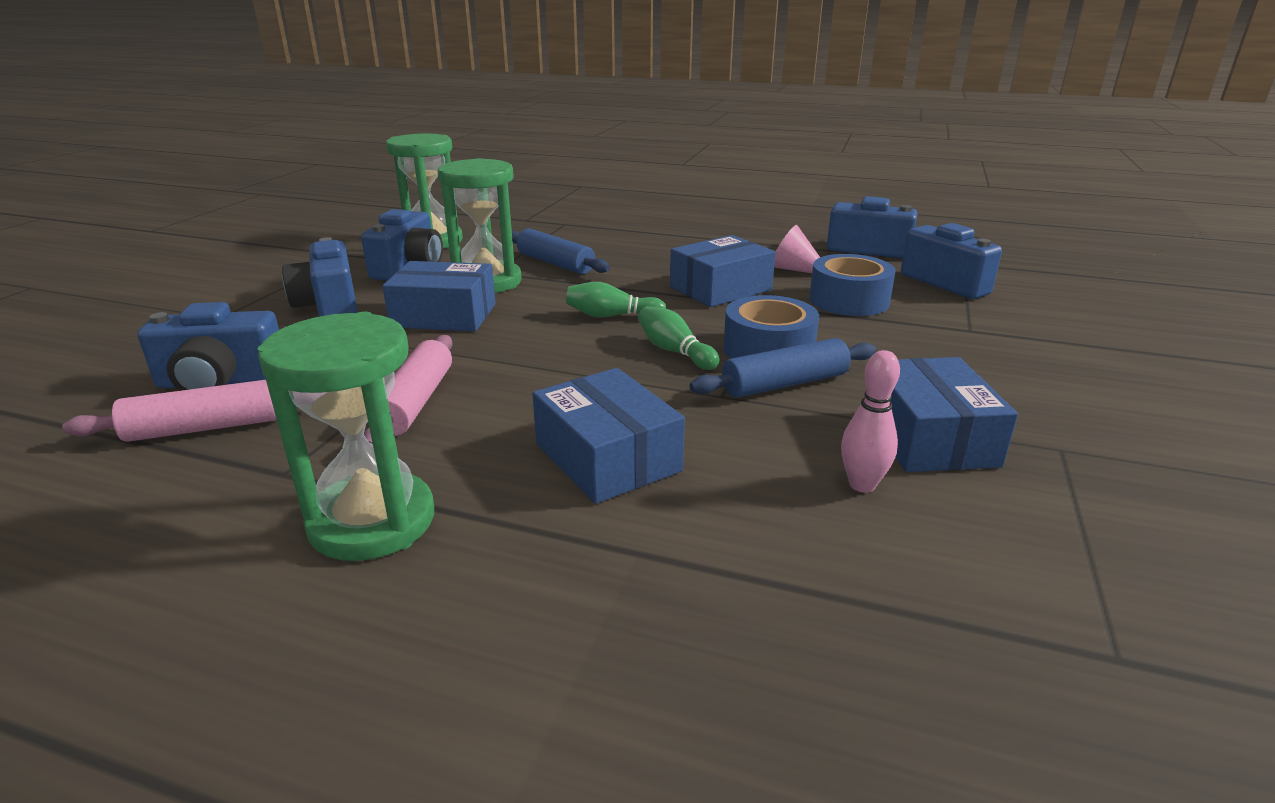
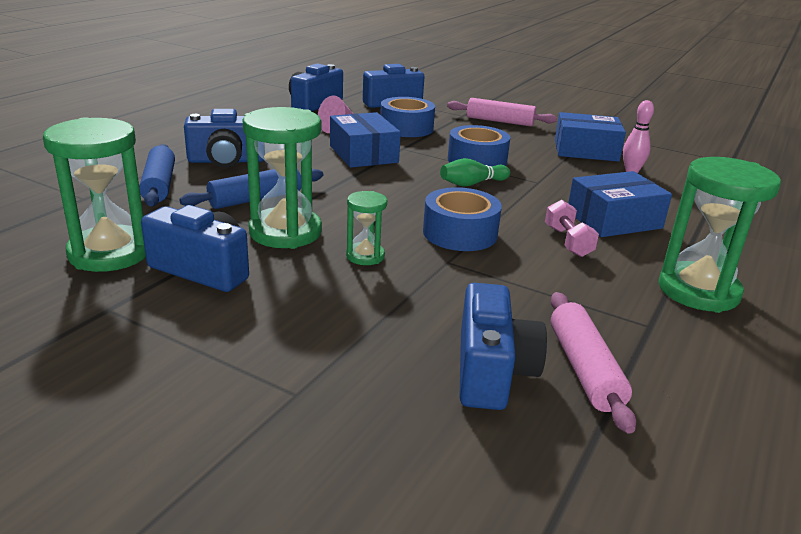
camera: 80 degrees left, 0 degrees up
blue camera [282,237,358,317] -> blue camera moved to [184,109,264,167]
pink rolling pin [364,335,452,444] -> pink rolling pin moved to [447,98,557,126]
blue box [382,261,496,331] -> green hourglass [346,191,387,265]
green bowling pin [566,282,666,318] -> none
blue rolling pin [690,338,876,398] -> blue rolling pin moved to [139,144,175,207]
none -> blue tape [423,187,502,251]
none -> pink dumbbell [545,200,599,257]

